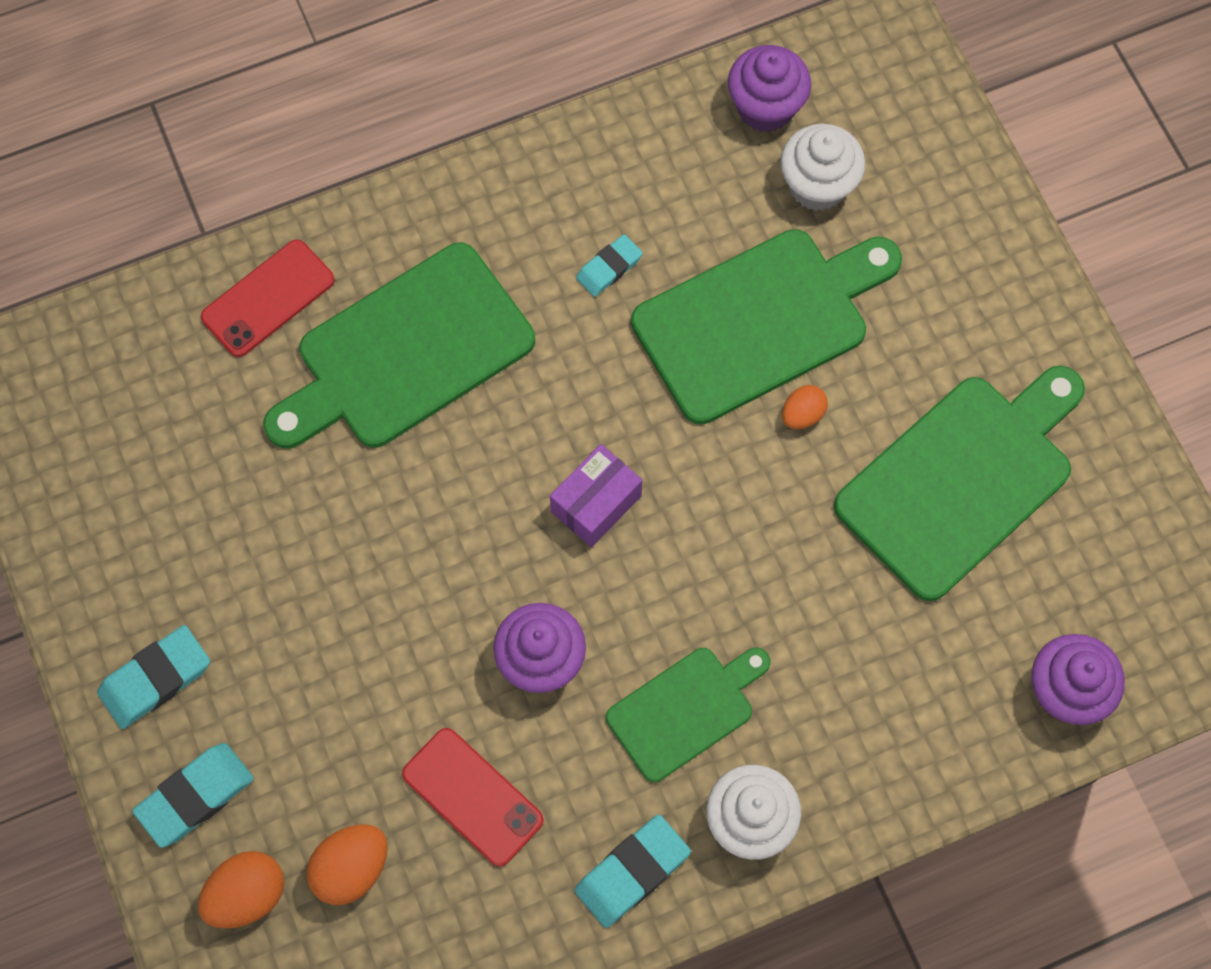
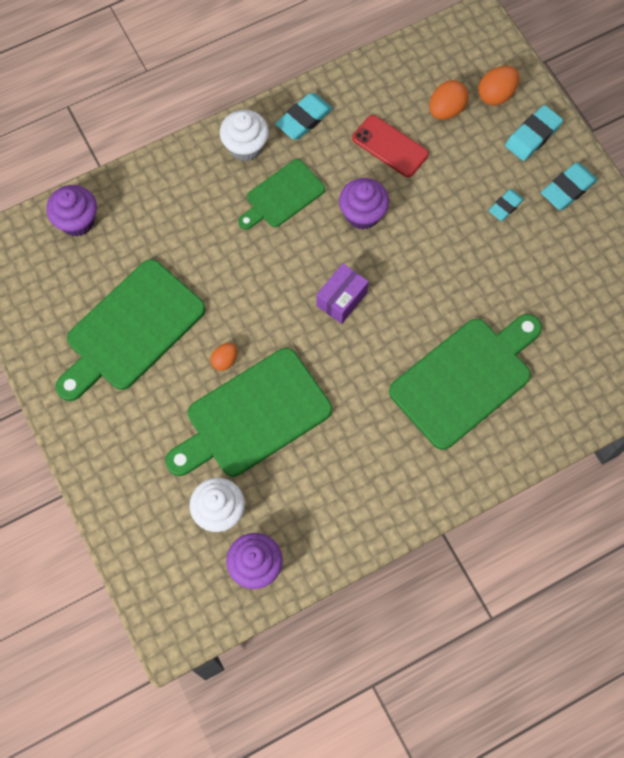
camera: 175 degrees right, 0 degrees up
red phone [201,240,335,357] -> none
turquoise eraser [576,234,643,297] -> turquoise eraser moved to [488,189,524,221]

